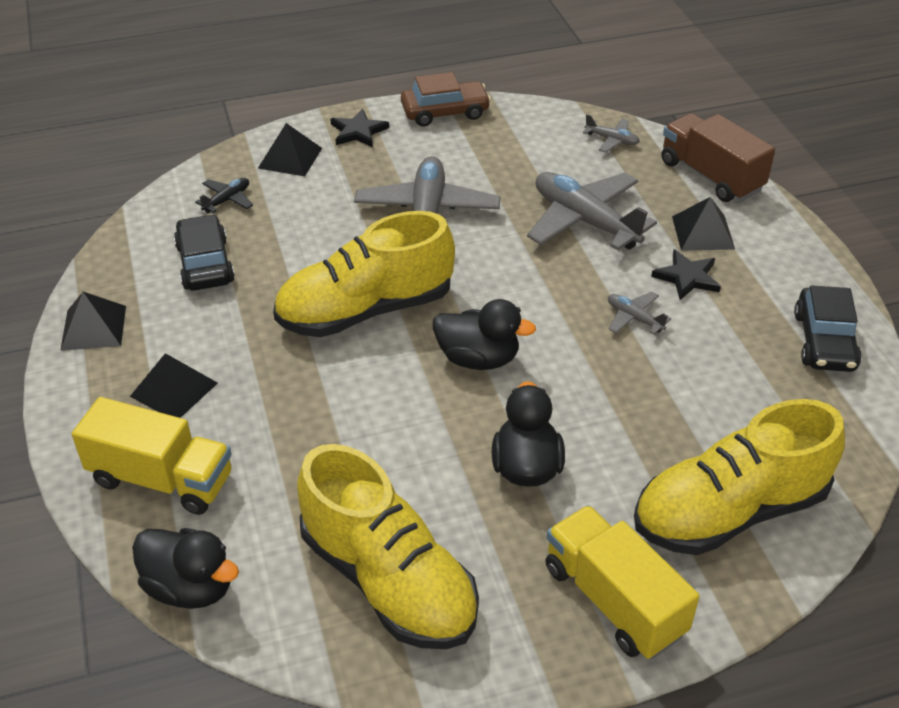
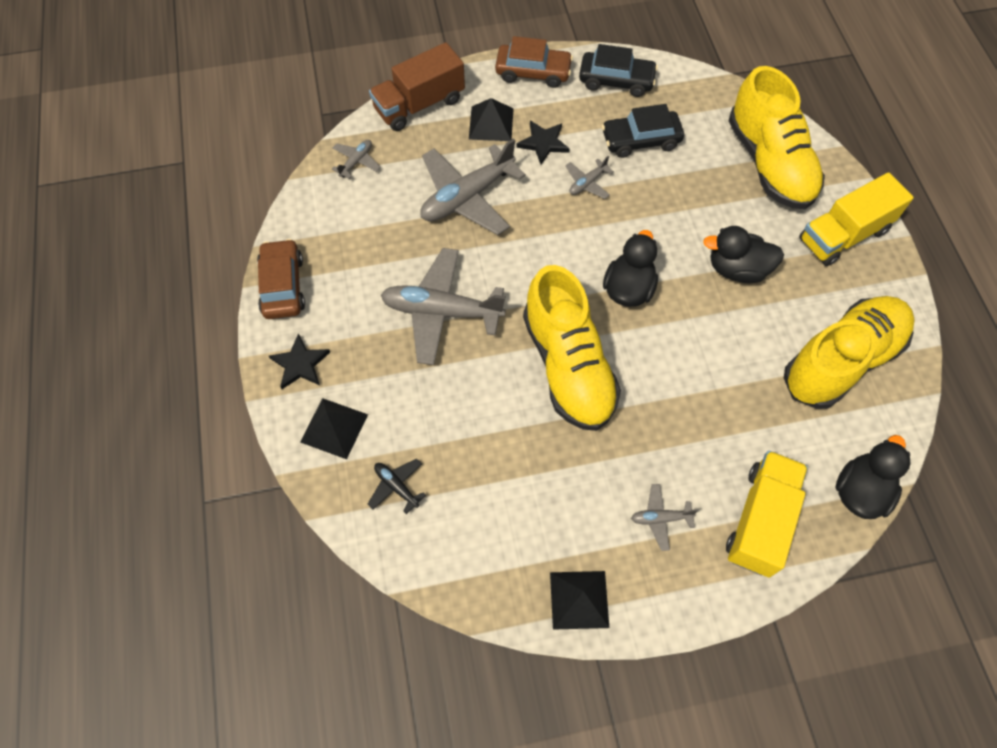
camera: 85 degrees left, 20 degrees up
black pyramid [130,353,218,418] -> grey plane [631,484,698,551]
black car [174,214,235,291] -> black car moved to [602,104,684,158]
none -> brown car [495,36,573,88]

